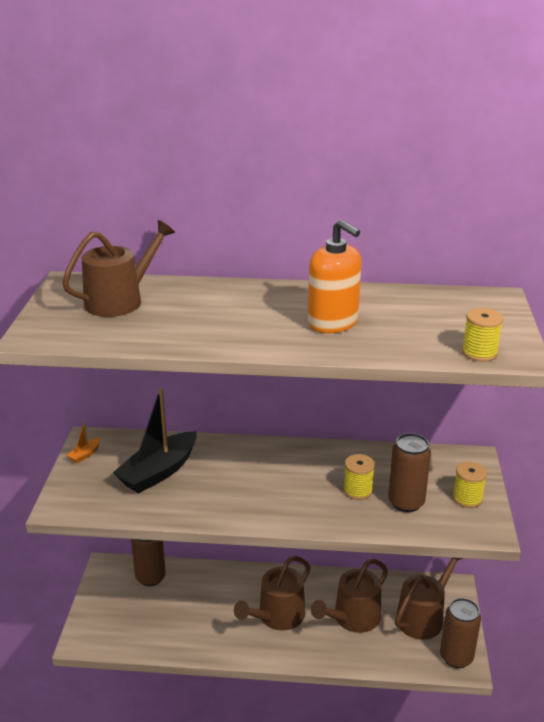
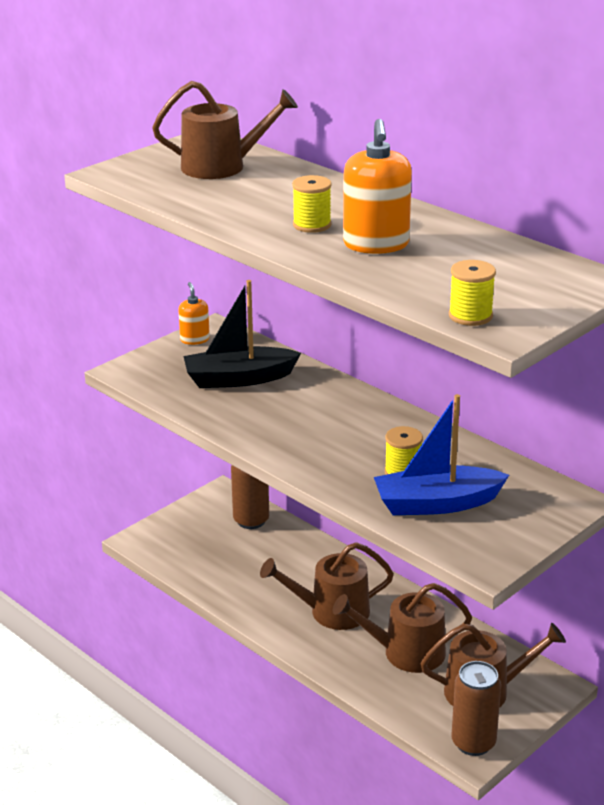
camera: 40 degrees right, 0 degrees up
orange boat [67,422,101,463] -> orange soap dispenser [178,282,210,345]
brown can [388,433,431,512] -> blue boat [374,394,509,515]
yellow spool [452,461,487,508] -> yellow spool moved to [292,175,332,233]

